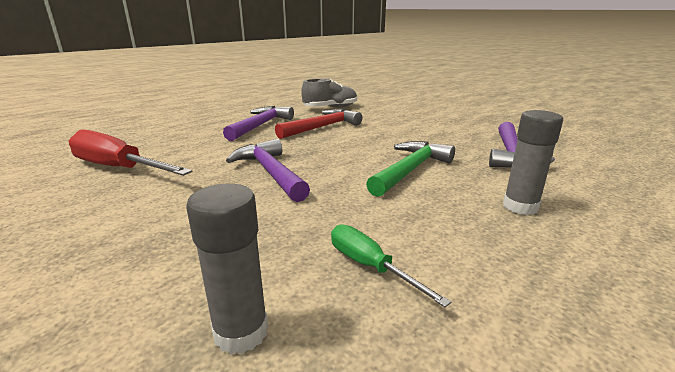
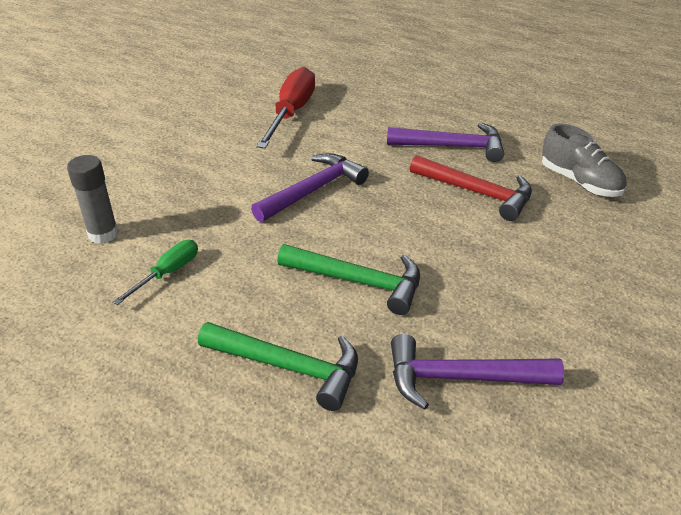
camera: 75 degrees right, 15 degrees up
grey glue stick [503,110,563,215] -> green hammer [198,322,358,411]

